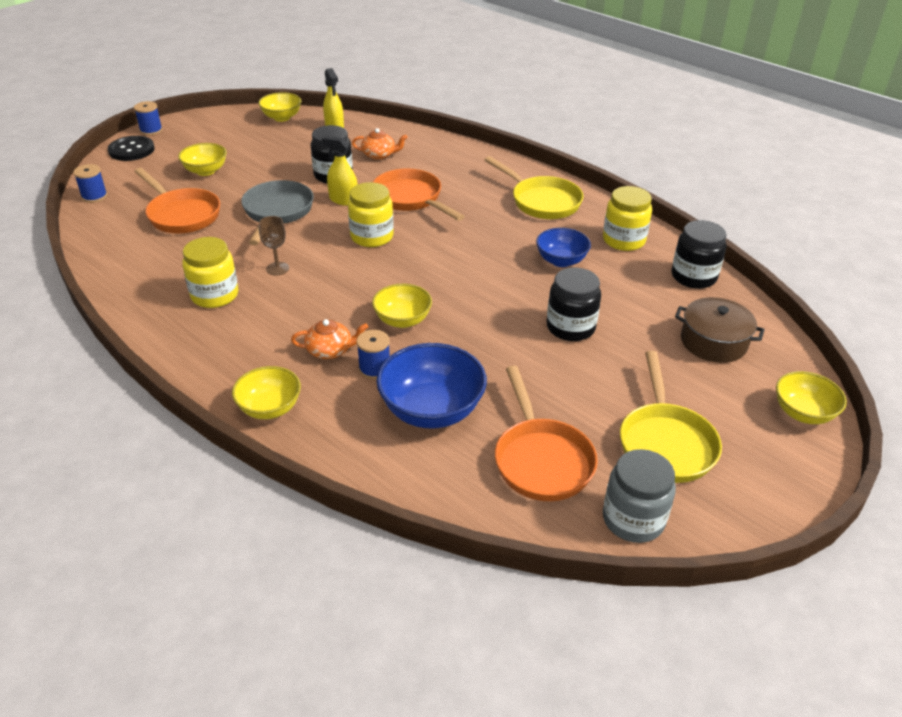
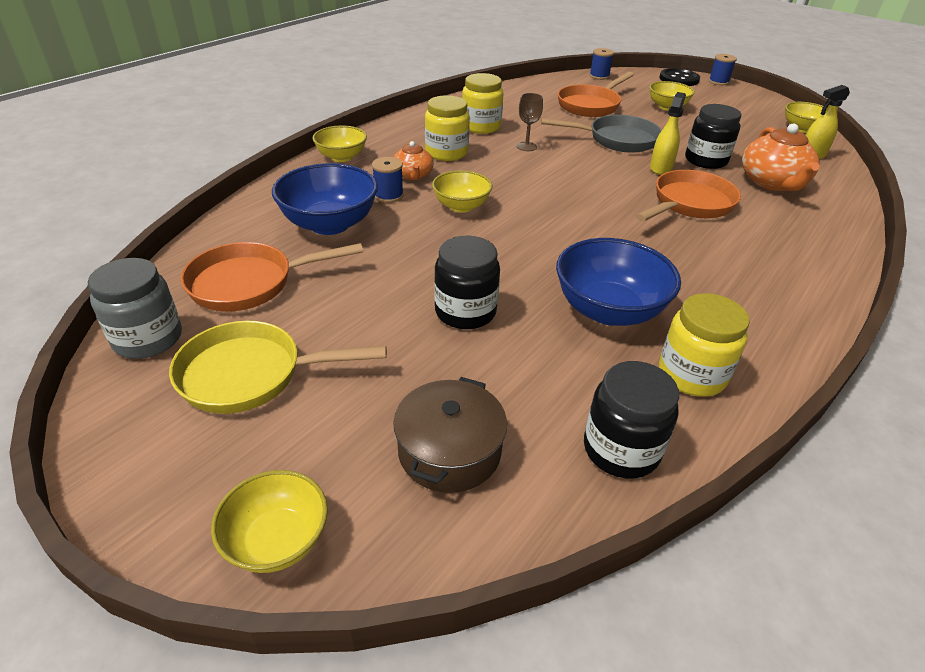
camera: 85 degrees right, 0 degrees up
yellow jar [348,182,394,247] -> yellow jar moved to [425,95,470,161]
orange teapot [352,128,408,160] -> orange teapot [742,124,820,191], size x1.72
yellow pan [485,156,584,219] -> none
blue bowl [536,228,591,267] -> blue bowl [556,238,681,326], size x1.61

